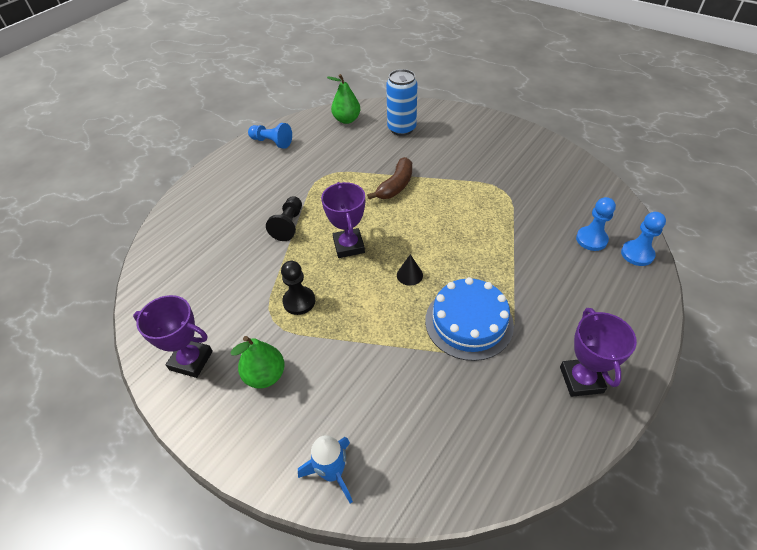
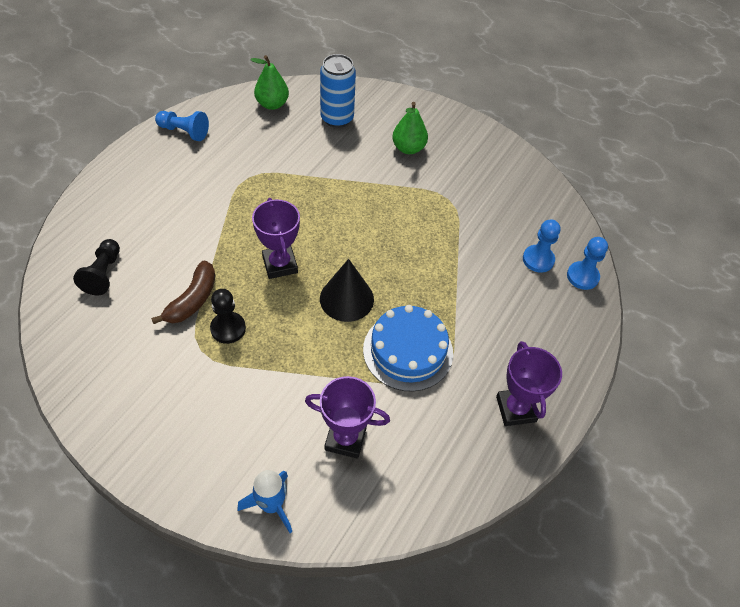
camera: 10 degrees left, 5 degrees up
purple trophy [133,295,213,378] -> purple trophy moved to [305,376,390,459]
green pear [230,336,285,389] -> green pear moved to [392,102,428,154]
black pawn [266,196,302,241] -> black pawn moved to [73,239,120,295]
brown banana [367,157,412,199] -> brown banana moved to [151,260,216,324]
black cone [397,254,423,286] -> black cone [320,259,374,322], size x1.92

